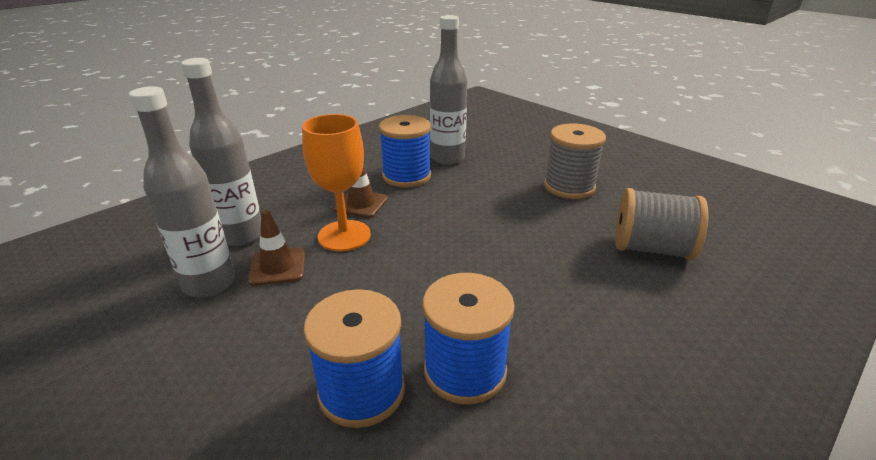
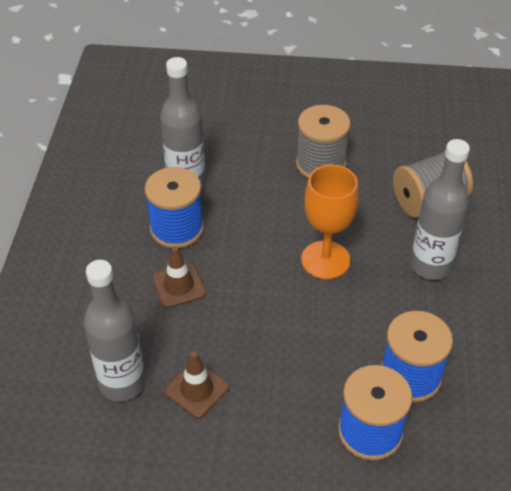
camera: 40 degrees left, 15 degrees up
grey bottle [129,86,235,298] -> grey bottle moved to [410,139,470,280]
orange goblet [302,114,371,251] -> orange goblet moved to [301,165,358,279]

